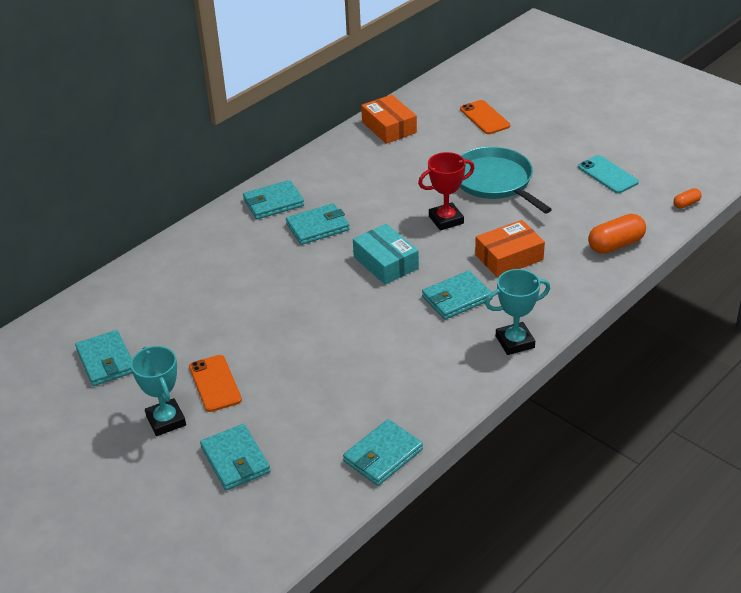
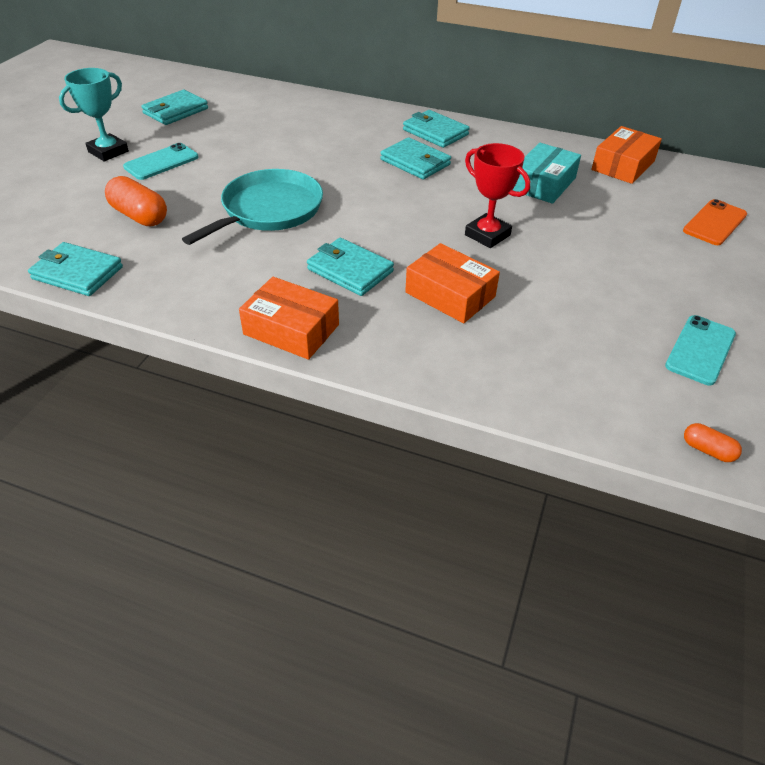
camera: 65 degrees right, 5 degrees up
orange phone [189,355,242,412] -> turquoise phone [123,143,199,180]
turquoise wallet [200,424,270,490] -> none
turquoise box [353,224,419,285] -> turquoise box moved to [513,143,581,204]
turquoise pan [460,147,552,213] -> turquoise pan moved to [182,169,323,245]
turquoise trophy [485,269,550,355] -> orange box [239,277,339,360]
orange capsule [588,214,646,254] -> orange capsule moved to [105,176,167,226]

